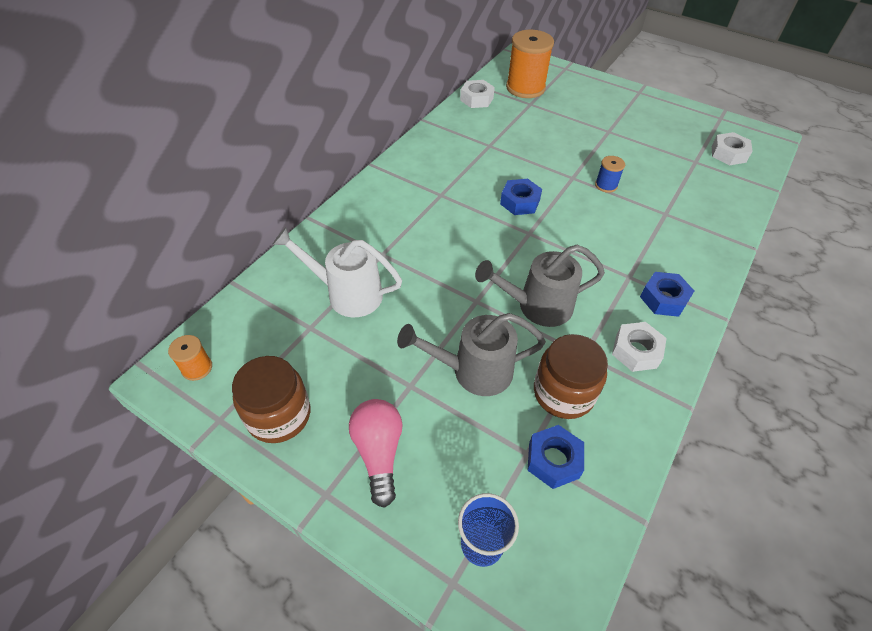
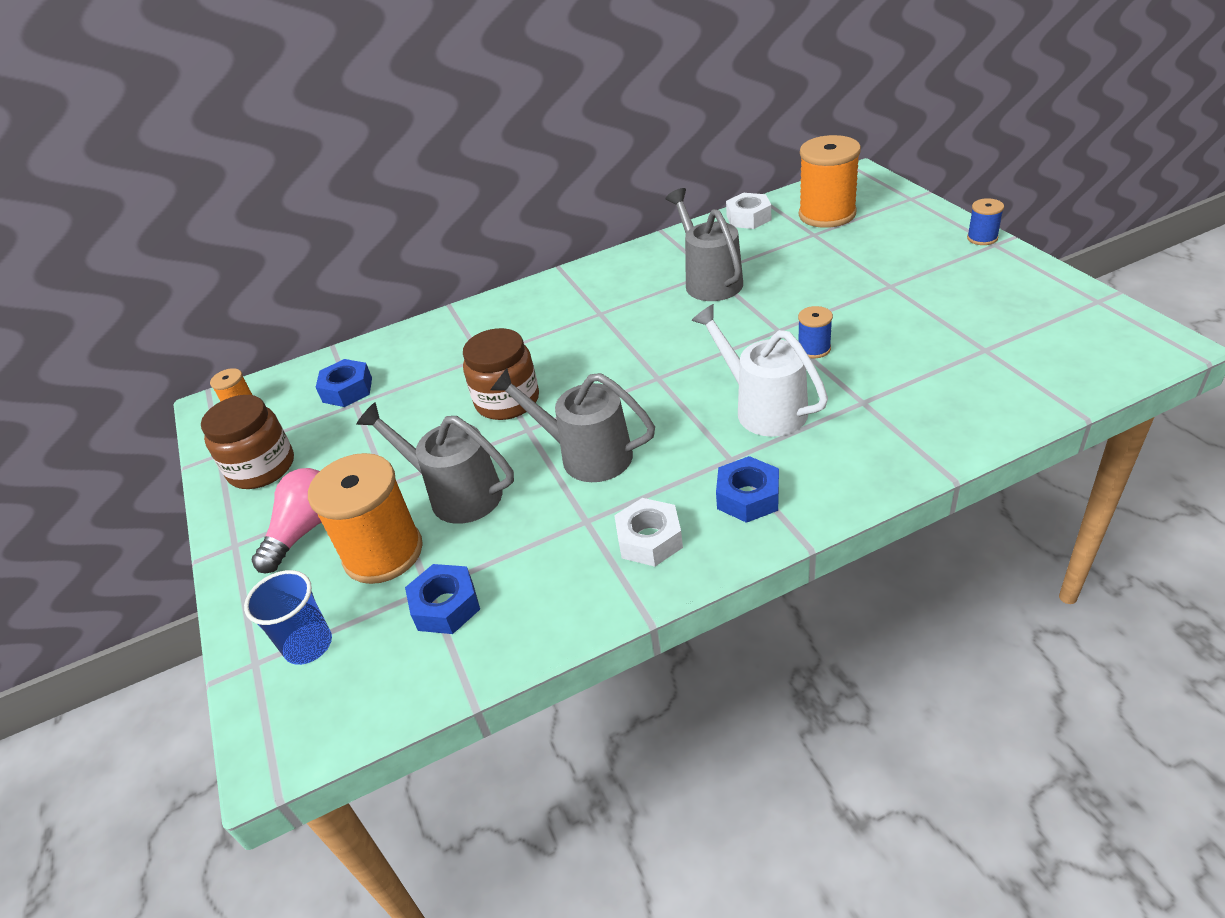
camera: 40 degrees right, 10 degrees down
white watering can [272,227,402,317] -> white watering can moved to [691,304,828,437]
blue nut [500,179,542,215] -> blue nut moved to [316,359,372,407]
brown jar [534,334,608,419] -> brown jar moved to [463,328,539,420]
white nut [712,132,752,165] -> none
none -> orange spool [308,453,423,584]
none -> grey watering can [666,188,743,301]
none -> blue spool [967,198,1004,245]

